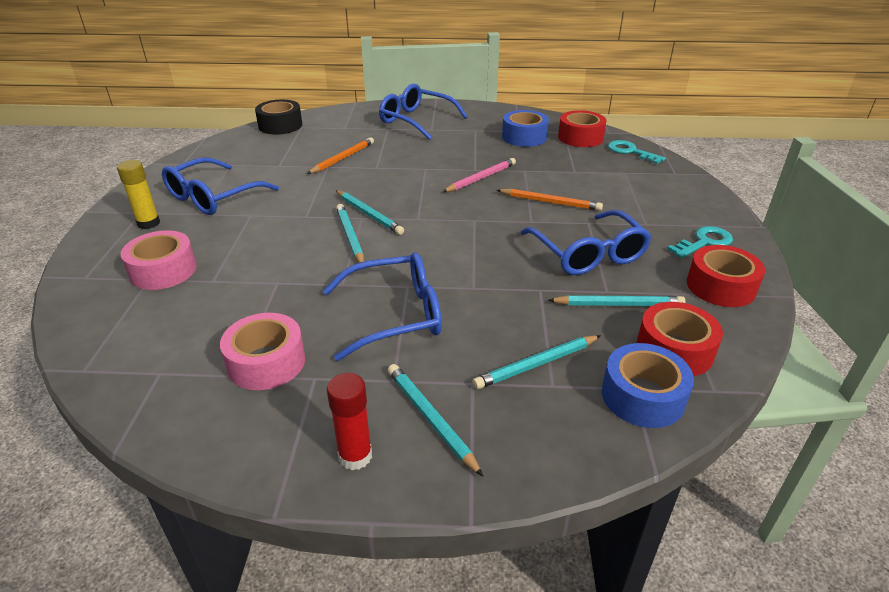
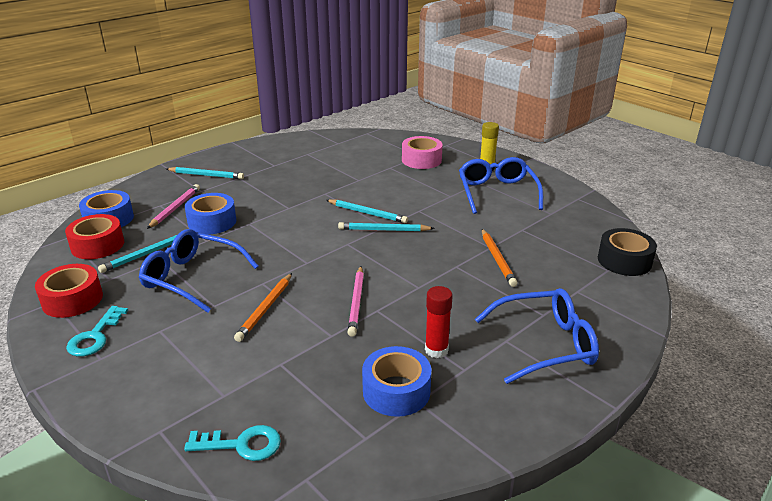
camera: 135 degrees right, 5 degrees down
pink tape [220,313,305,390] -> none
blue glasses [323,252,442,361] -> none
red glue stick [327,373,372,470] -> red glue stick moved to [425,286,453,358]
turquoise pencil [472,335,601,389] -> pink pencil [147,184,200,229]
orange pencil [497,189,603,211] -> orange pencil turned 45 degrees counterclockwise [234,273,292,342]
red tape [558,110,606,147] -> none
none -> blue tape [185,193,236,234]

